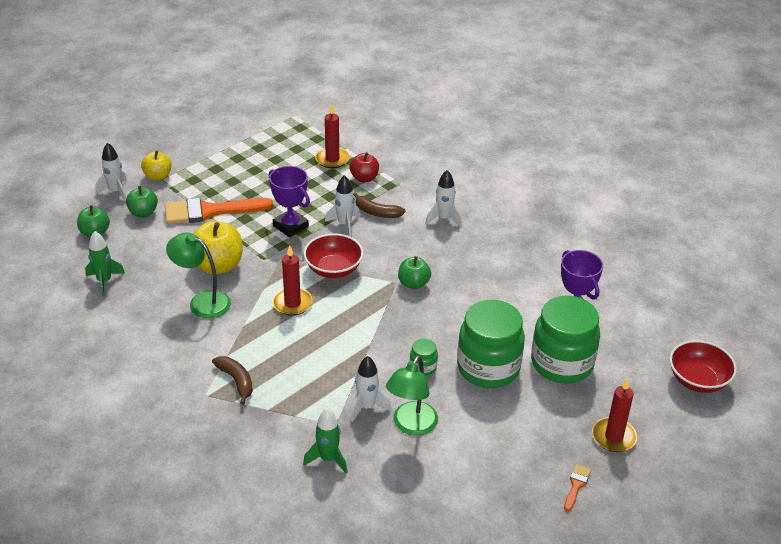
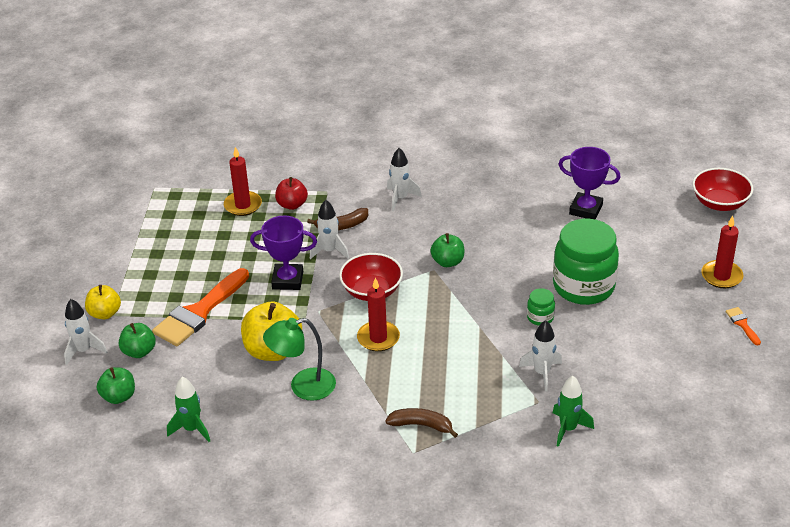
camera: 40 degrees left, 0 degrees up
green lamp [386,355,438,436] -> none
green jar [531,295,600,383] -> none

